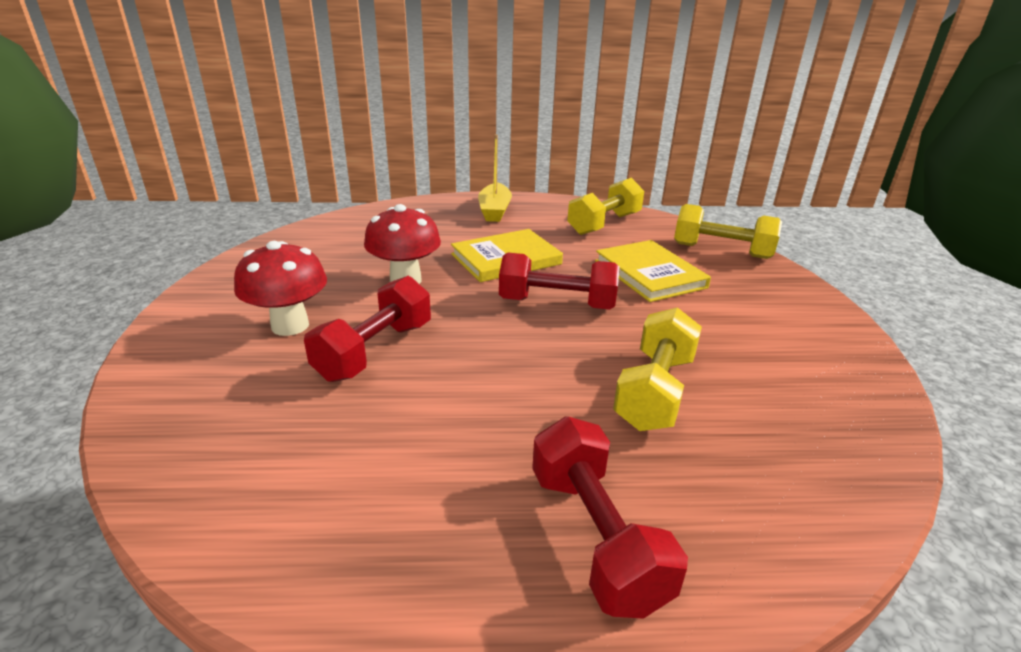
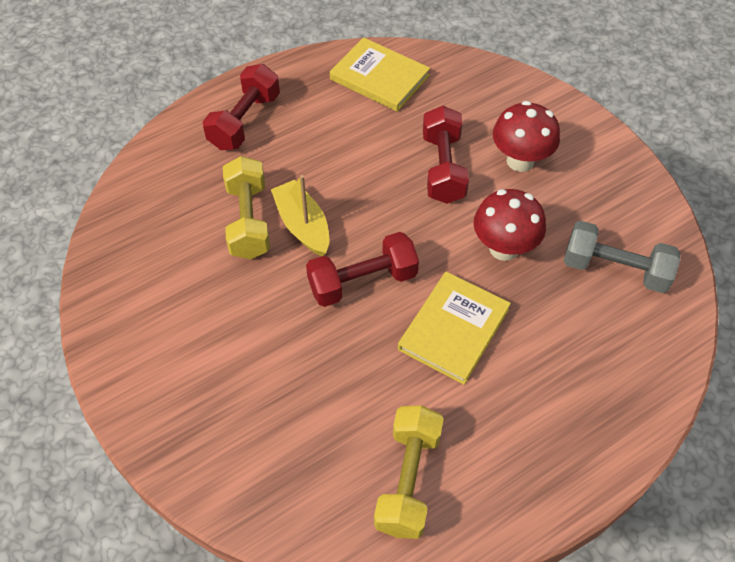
camera: 150 degrees right, 25 degrees up
yellow boat [478,135,512,222] -> yellow boat moved to [271,175,329,256]
red dumbbell [532,416,688,619] -> red dumbbell turned 75 degrees clockwise [203,64,280,150]
yellow book [595,240,711,302] -> yellow book moved to [330,37,430,112]
yellow dumbbell [674,204,782,259] -> none
none -> grey dumbbell [564,221,680,293]

